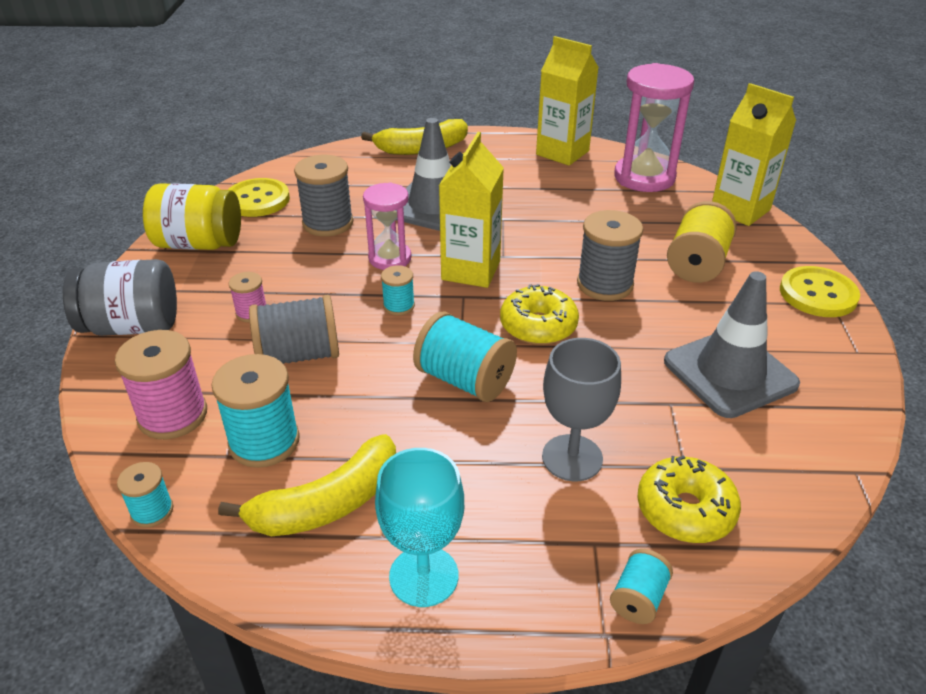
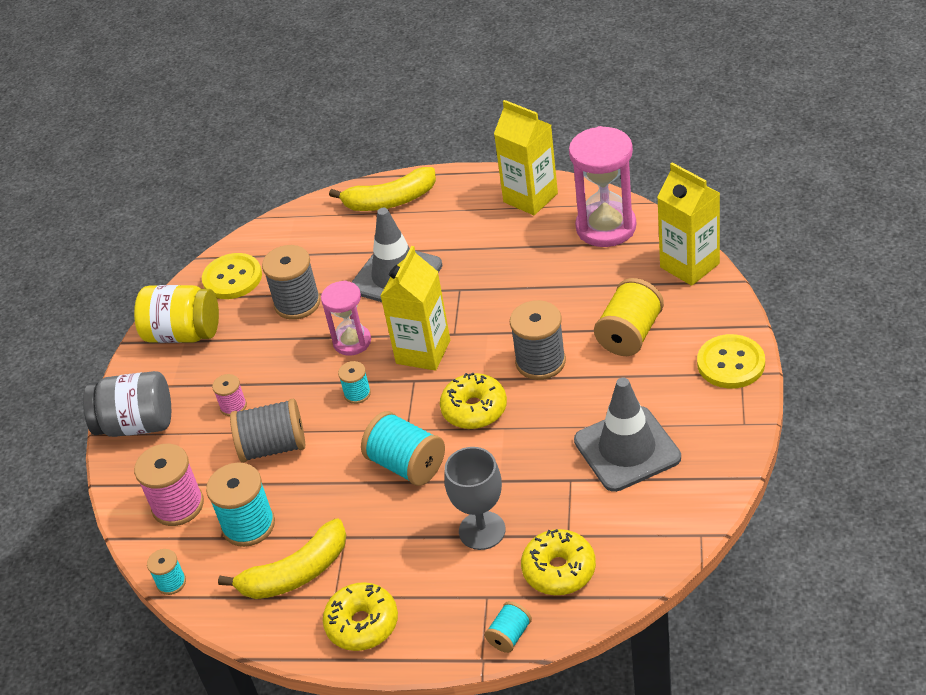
camera: 10 degrees right, 5 degrees up
turquoise goblet [375,448,464,607] -> yellow donut [323,582,398,651]

